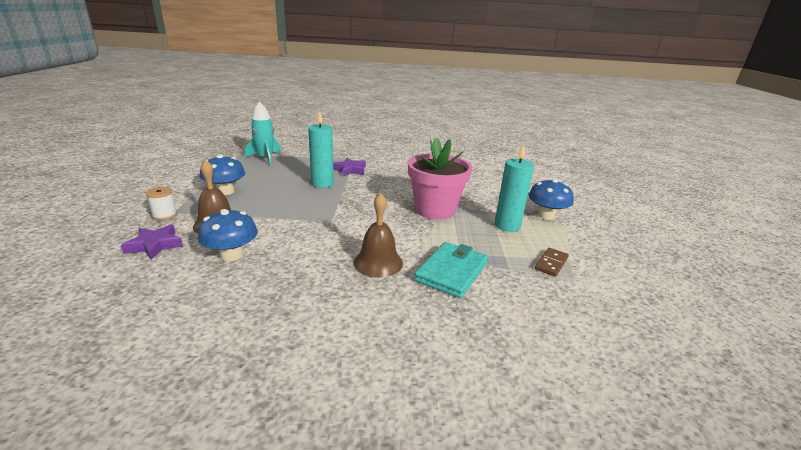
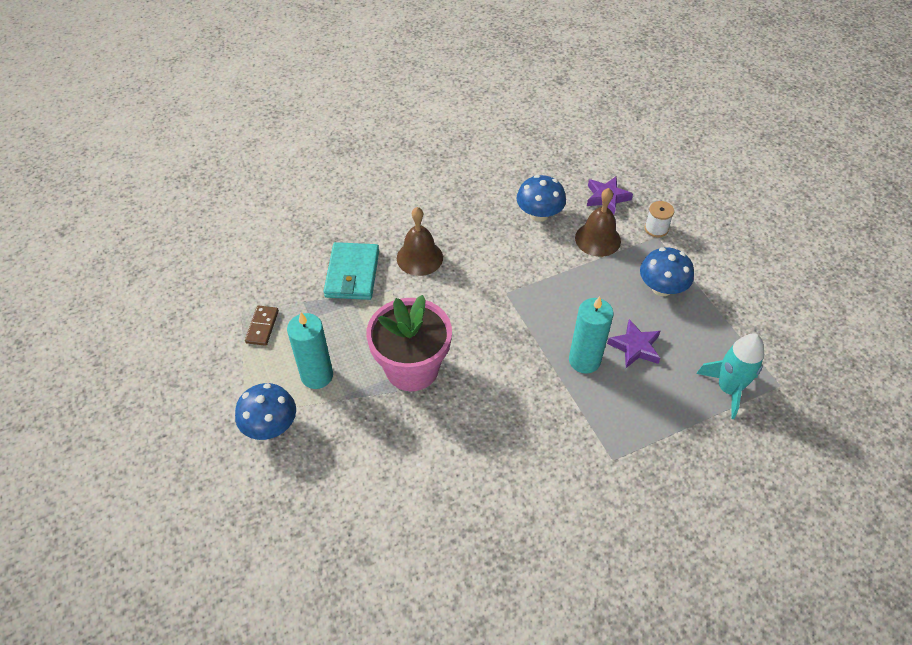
camera: 155 degrees right, 25 degrees up
purple star [333,158,366,176] -> purple star moved to [607,319,660,368]

